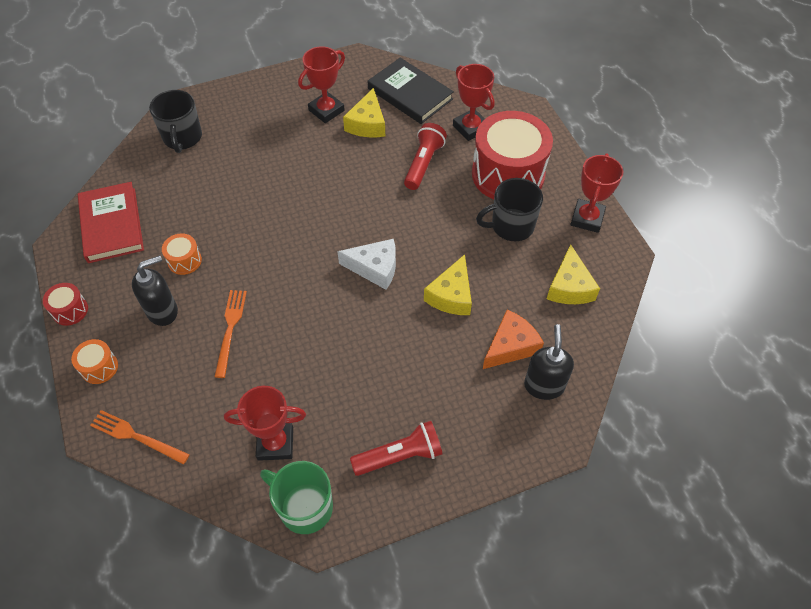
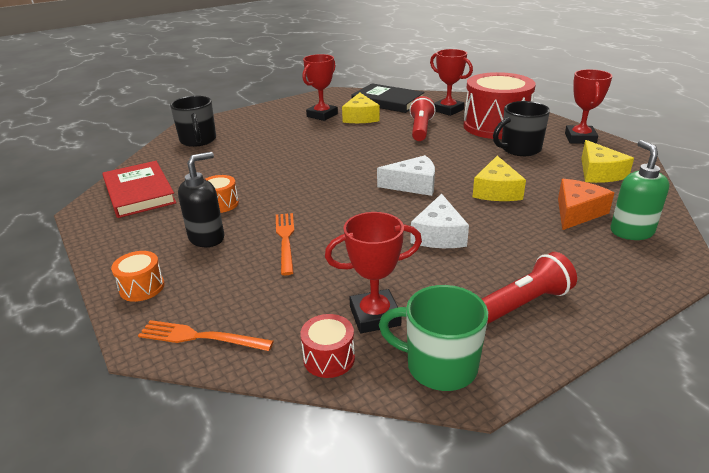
camera: 10 degrees left, 25 degrees down
red drum [43,283,88,326] -> red drum moved to [301,314,355,378]
black soap dispenser [524,324,574,400] -> green soap dispenser [610,140,669,240]
none -> white cheese [410,193,469,248]

